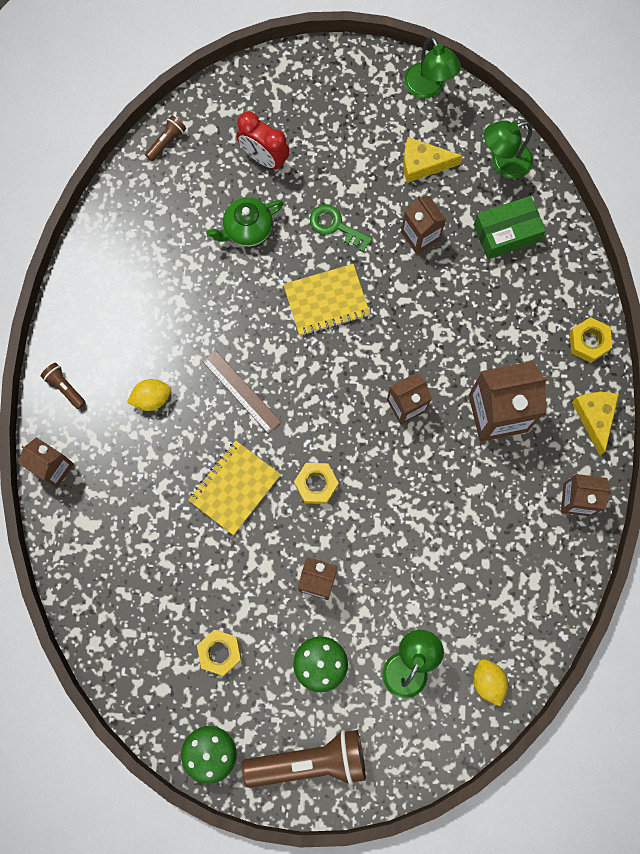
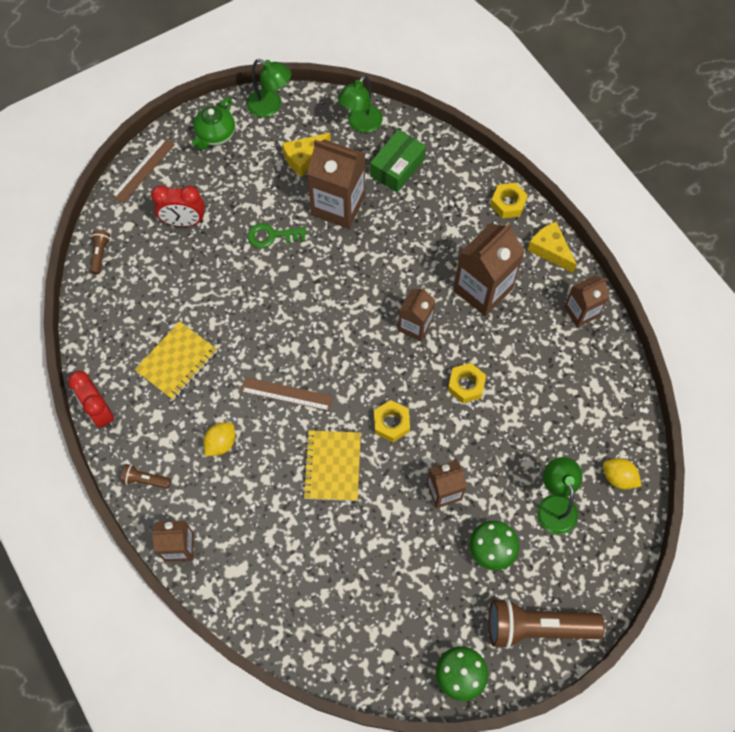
camera: 35 degrees left, 10 degrees down
yellow nut [197,630,242,676] -> yellow nut moved to [448,363,486,404]
green teapot [206,197,284,247] -> green teapot moved to [192,97,235,150]
brown flashlight [242,730,366,788] -> brown flashlight turned 135 degrees counterclockwise [488,598,605,649]
yellow notebook [283,264,370,336] -> yellow notebook moved to [134,321,217,400]
brown carton [401,196,446,254] -> brown carton [307,139,365,229], size x1.68
none -> red clock [68,371,114,428]
none -> brown ruler [112,138,175,203]

